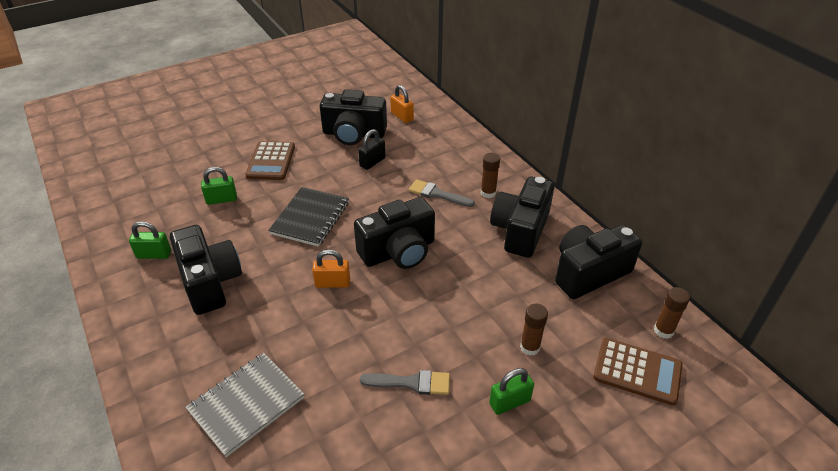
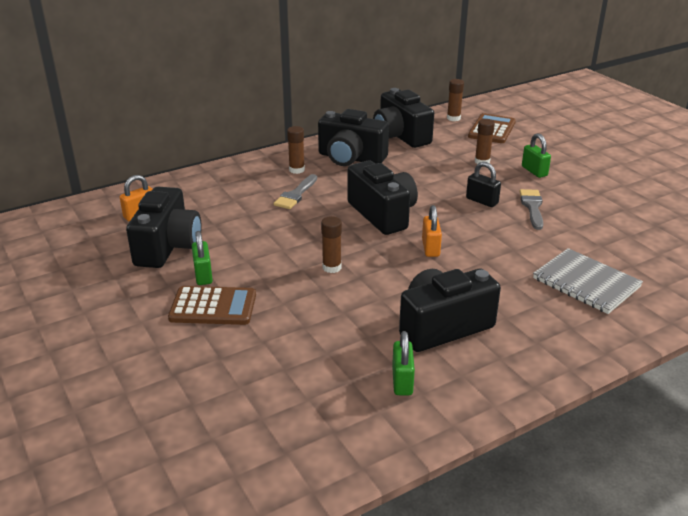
camera: 90 degrees left, 10 degrees down
green padlock [201,167,237,205] -> green padlock moved to [192,231,213,285]
black notebook [268,187,349,247] -> brown glue stick [321,216,342,273]
black padlock [358,129,385,170] -> black padlock moved to [466,162,501,207]

